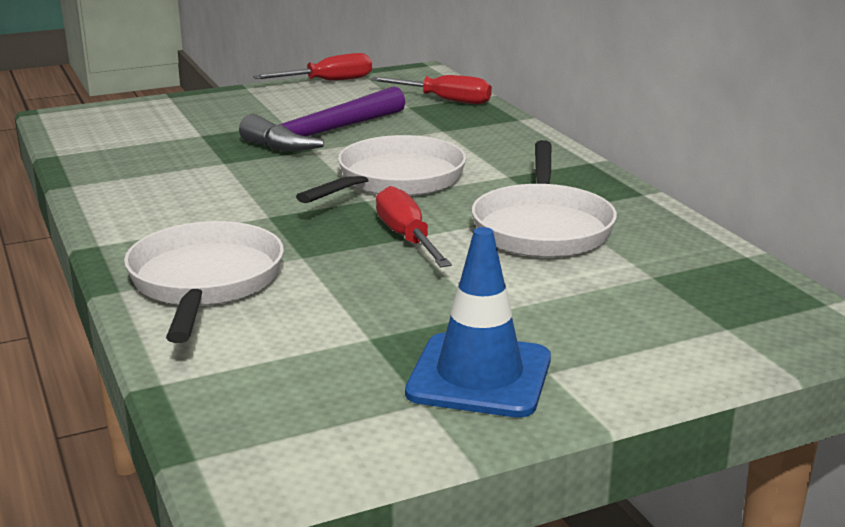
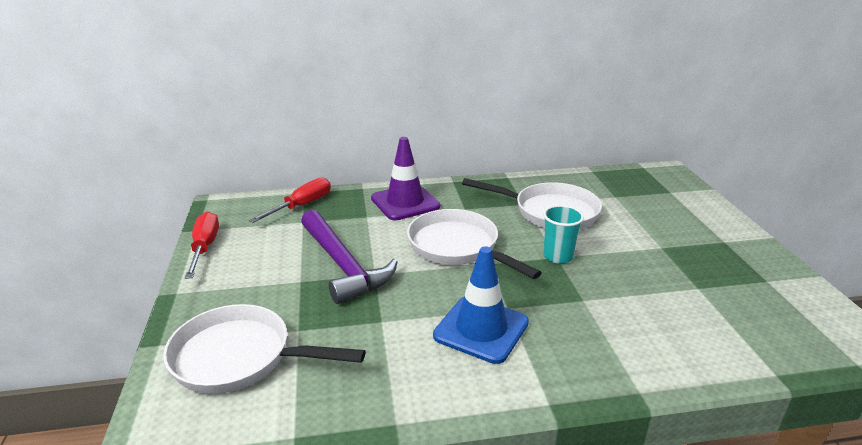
camera: 75 degrees left, 5 degrees up
white pan [124,221,284,343] -> white pan moved to [163,304,365,394]
red screwdriver [376,186,452,267] -> turquoise cup [543,205,584,264]
blue traffic cone [405,227,551,418] -> blue traffic cone moved to [433,246,529,364]
none -> purple traffic cone [371,137,440,220]

